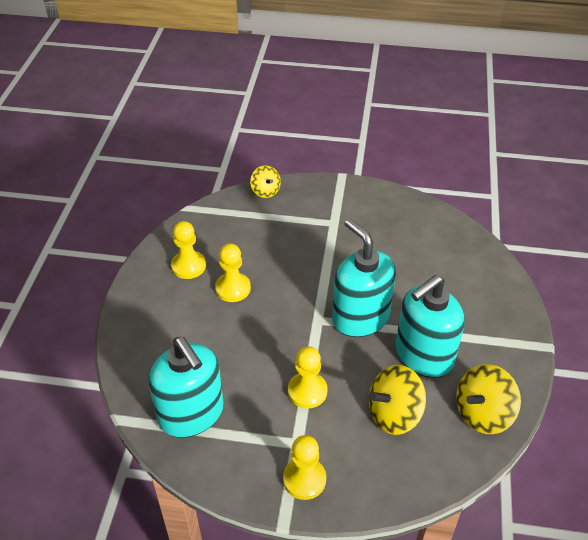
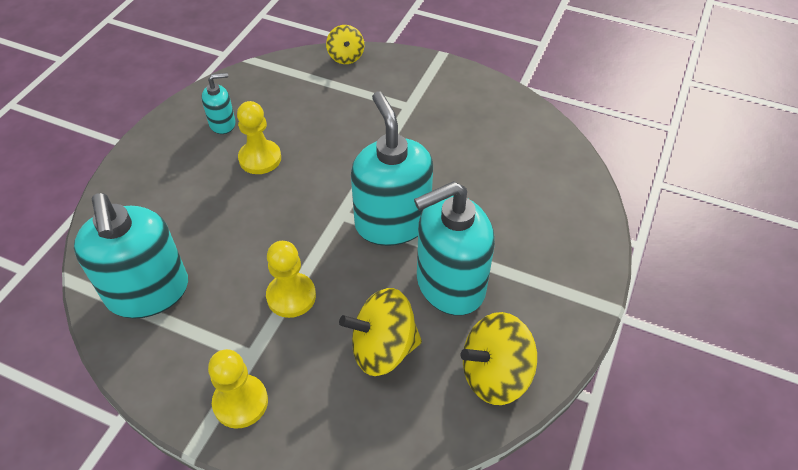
camera: 15 degrees right, 5 degrees up
yellow pawn [171,221,206,279] -> turquoise soap dispenser [202,73,236,134]

